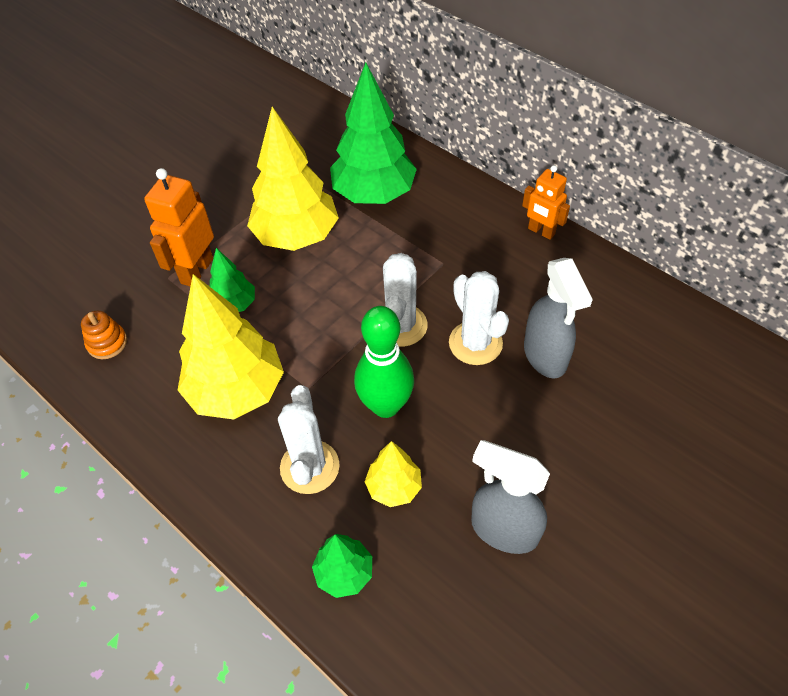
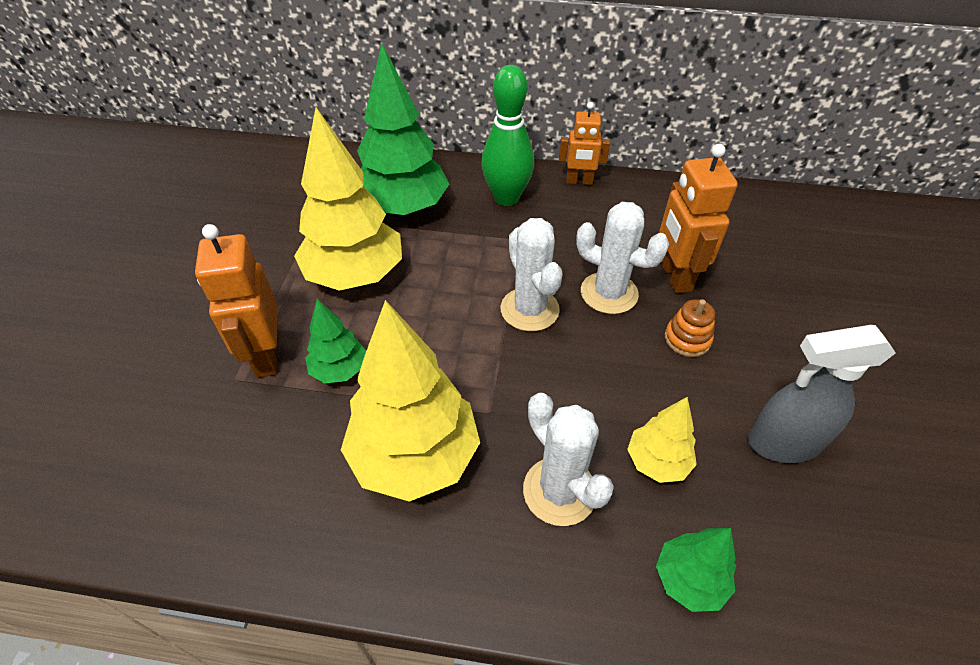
camera: 35 degrees left, 5 degrees down
orange stacking toy [81,311,127,359] -> orange stacking toy moved to [665,299,715,357]
green bowling pin [354,306,414,418] -> green bowling pin moved to [481,65,534,206]
grey spray bottle [524,258,593,379] -> orange robot [659,144,738,293]

